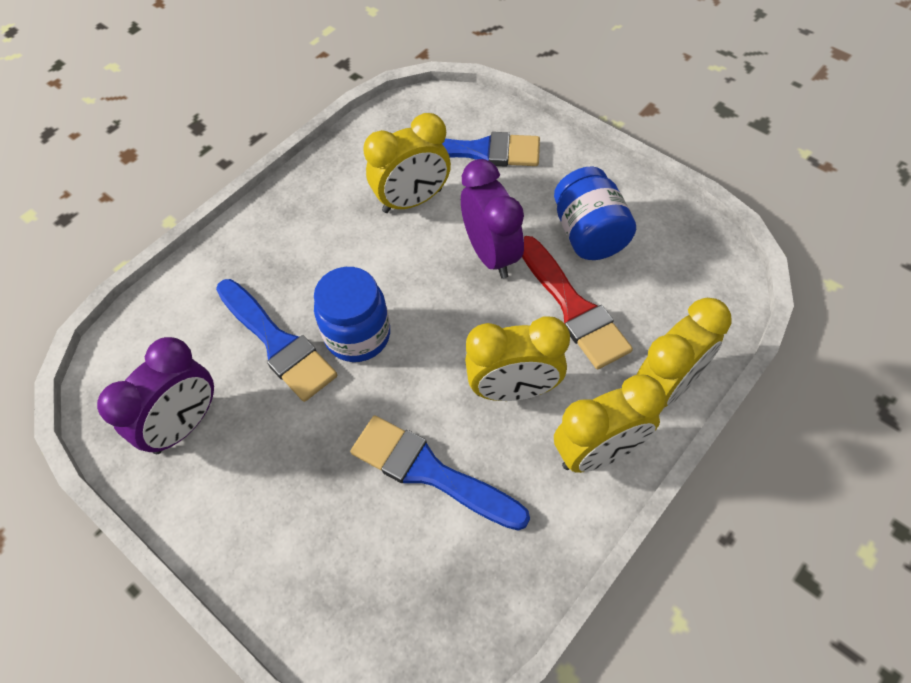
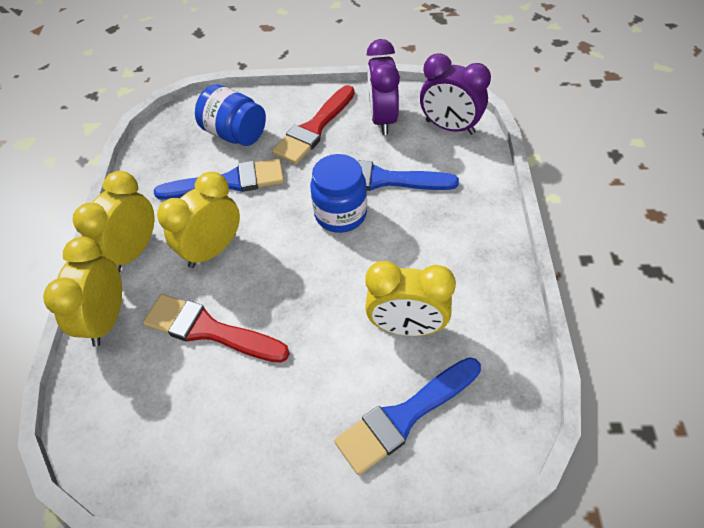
camera: 140 degrees right, 5 degrees down
yellow clock [363,113,451,213] -> yellow clock turned 105 degrees counterclockwise [365,261,456,336]
purple clock [461,159,524,279] -> purple clock moved to [420,53,491,135]
blue jar [554,166,636,260] -> blue jar moved to [195,84,266,146]
none -> red brush [272,85,355,164]

